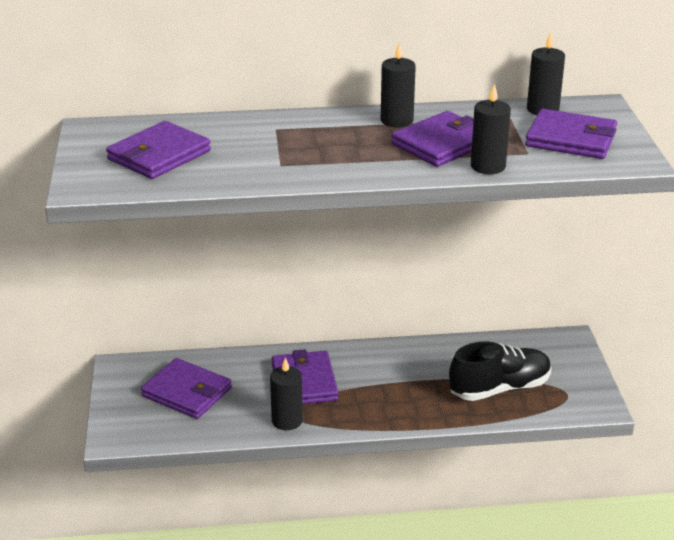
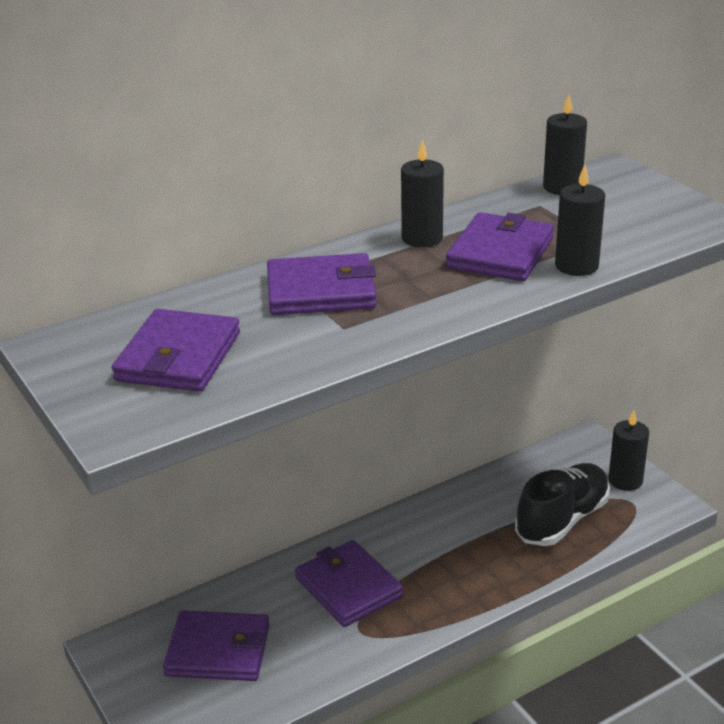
camera: 25 degrees left, 0 degrees up
black candle [270,357,303,430] -> black candle moved to [608,410,649,491]
purple wallet [525,109,617,159] -> purple wallet moved to [267,253,377,315]

